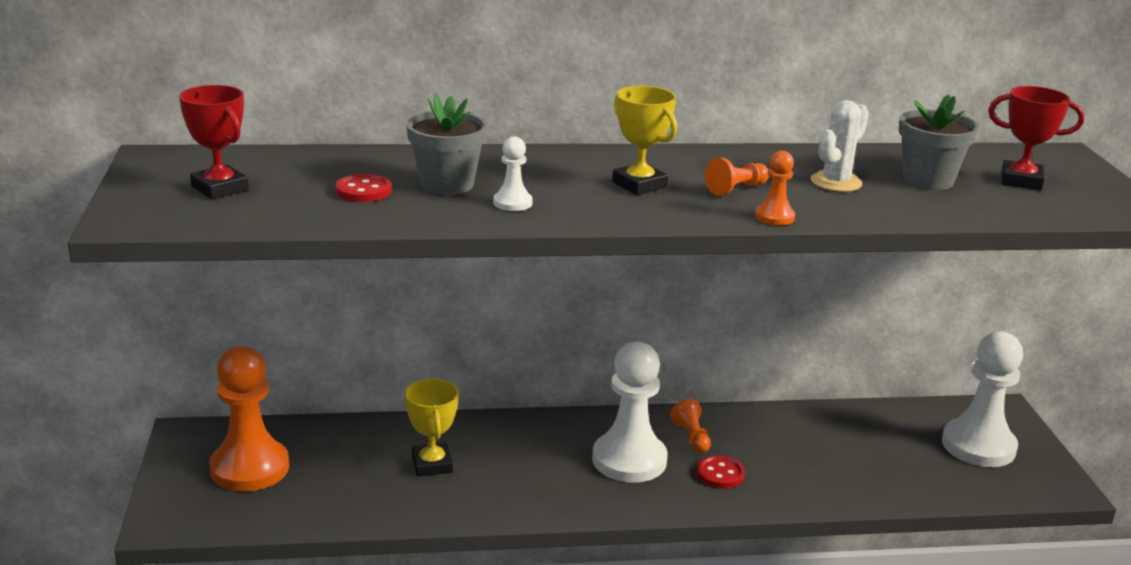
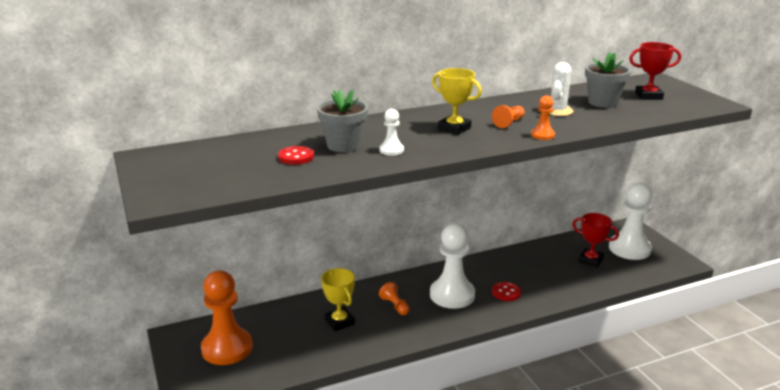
camera: 15 degrees left, 0 degrees up
red trophy [179,85,249,199] -> red trophy moved to [572,213,619,268]
orange pawn [670,399,711,453] -> orange pawn moved to [379,282,410,315]

